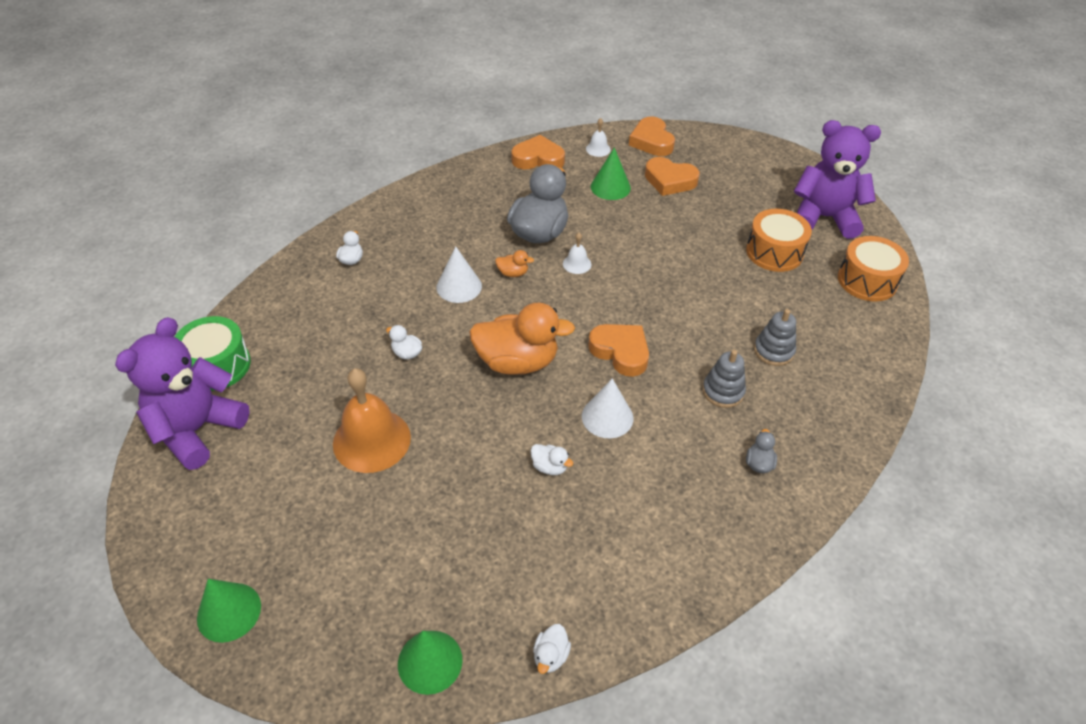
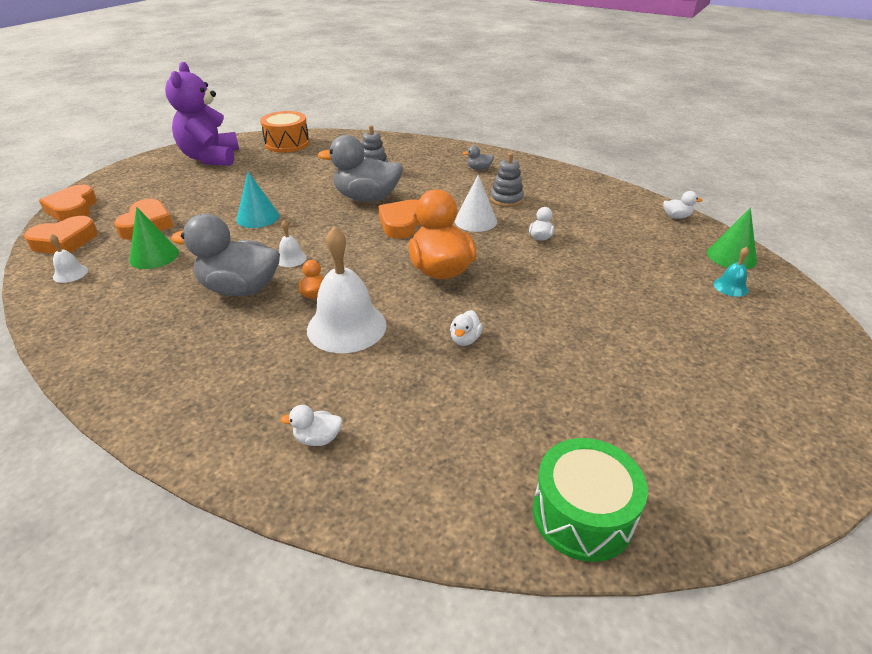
camera: 105 degrees left, 10 degrees down
purple teddy bear [115,317,250,470] -> none
green cone [197,579,261,643] -> none
orange bell [333,368,411,473] -> none
white cone [437,247,482,303] -> white bell [307,226,387,353]
orange heart [511,135,565,169] -> orange heart moved to [39,185,97,221]
grey stacking toy [703,350,746,408] -> grey stacking toy moved to [490,153,524,207]
orange drum [746,209,812,272] -> none
none -> turquoise cone [236,172,280,228]
none -> grey duck [318,135,403,202]
none -> turquoise bell [713,247,749,297]

